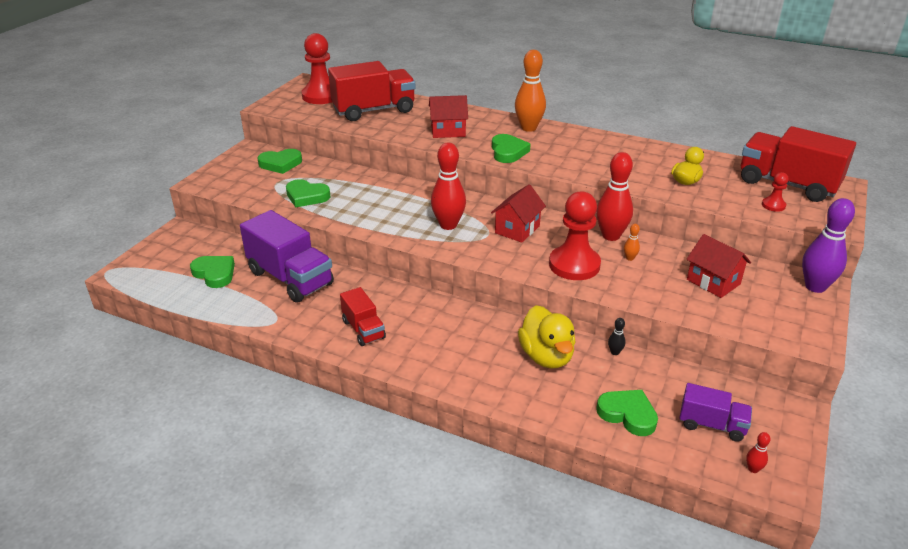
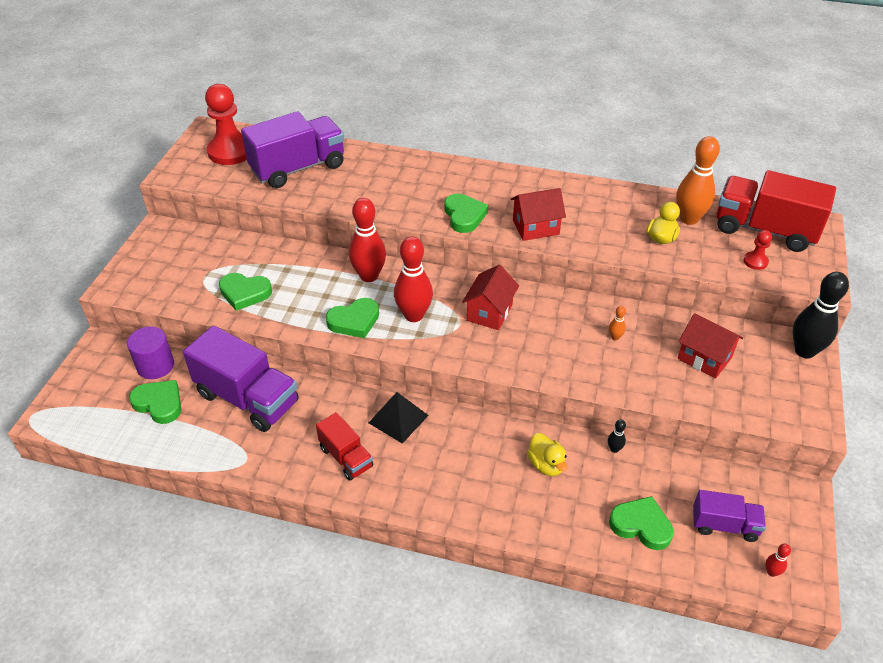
camera: 10 degrees left, 10 degrees up
green heart [257,149,302,174] -> green heart moved to [326,298,379,338]
red truck [328,61,415,121] -> purple truck [241,112,345,188]
red house [429,95,468,138] -> red house moved to [511,188,566,241]
orange bowling pin [515,50,546,132] -> orange bowling pin moved to [676,136,720,225]
yellow duck [518,305,576,369] -> yellow duck [527,433,567,476], size x0.62
red pawn [549,191,601,280] -> none
red bowling pin [596,152,633,241] -> red bowling pin moved to [349,198,386,282]
purple bowling pin [802,198,855,293] -> black bowling pin [793,272,849,358]
none -> purple cylinder [127,326,174,379]
none -> black pyramid [369,392,429,444]

